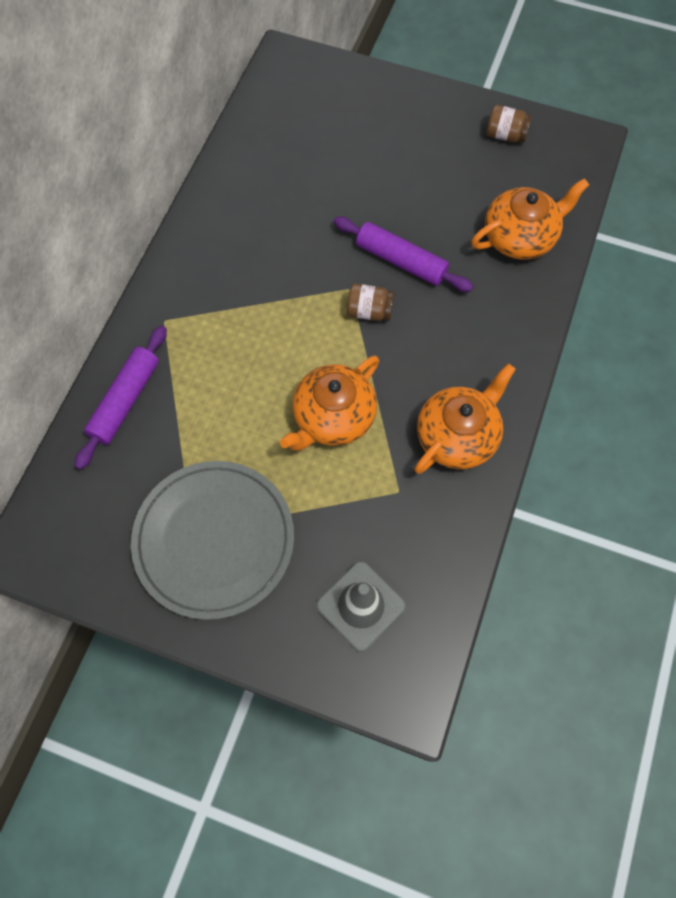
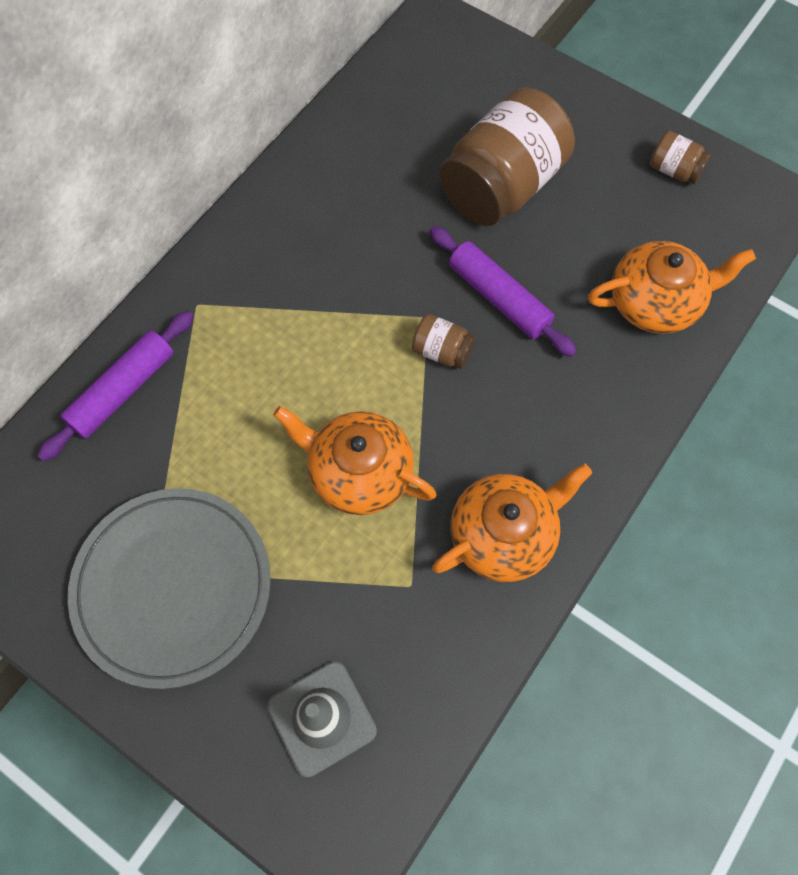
camera: 15 degrees right, 0 degrees up
orange teapot [280,356,379,451] -> orange teapot turned 60 degrees clockwise [273,406,437,515]
none -> brown jar [440,88,575,226]

